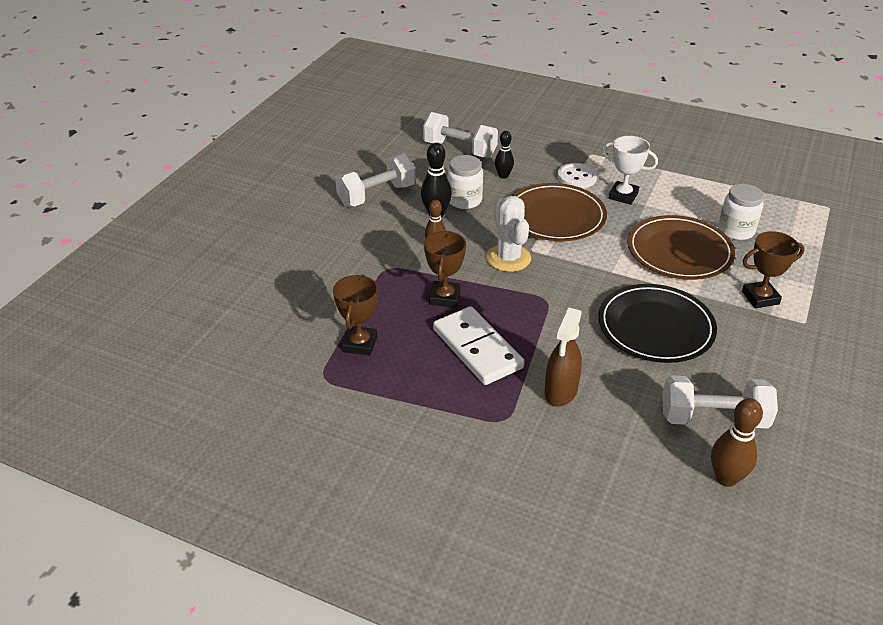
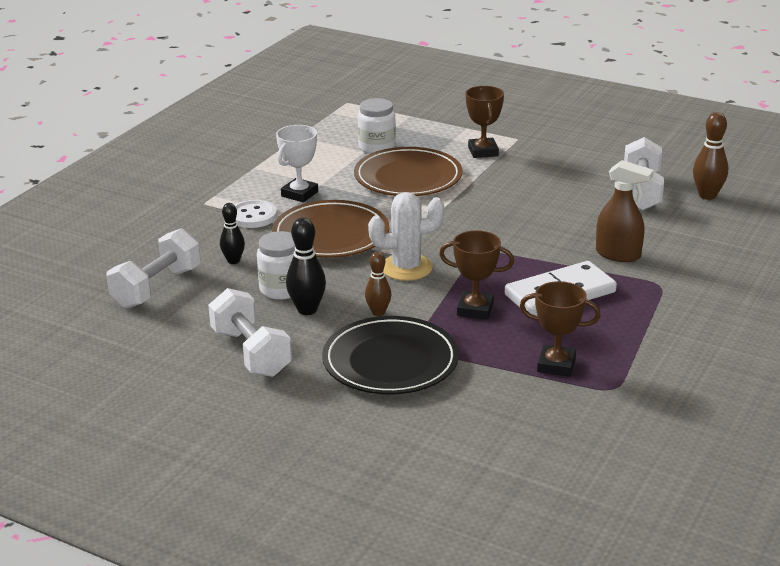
camera: 85 degrees left, 10 degrees down
black plate [598,284,717,363] -> black plate moved to [322,316,459,395]

